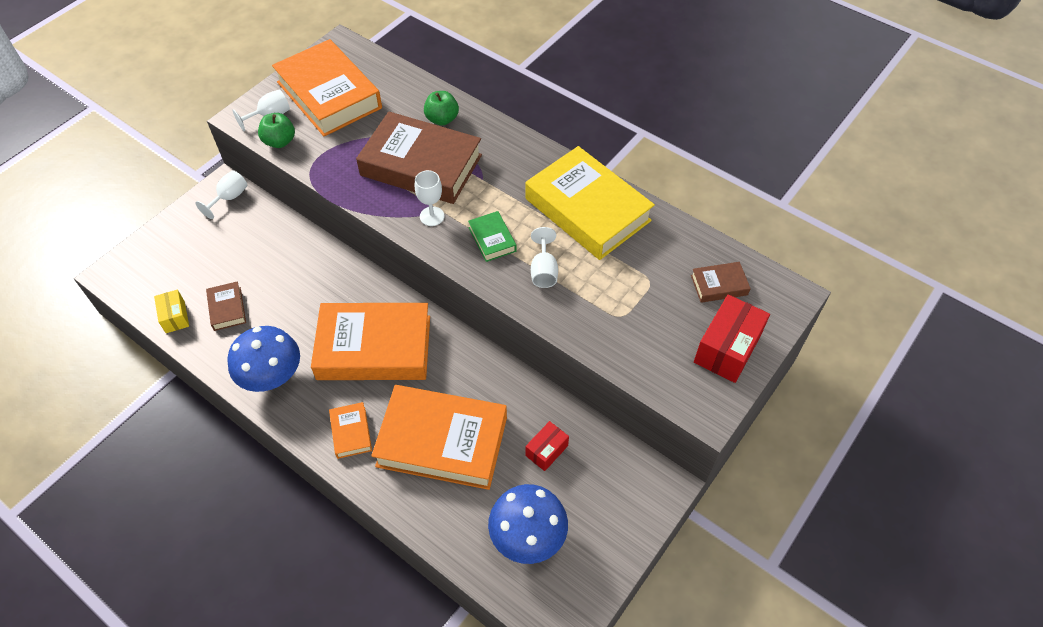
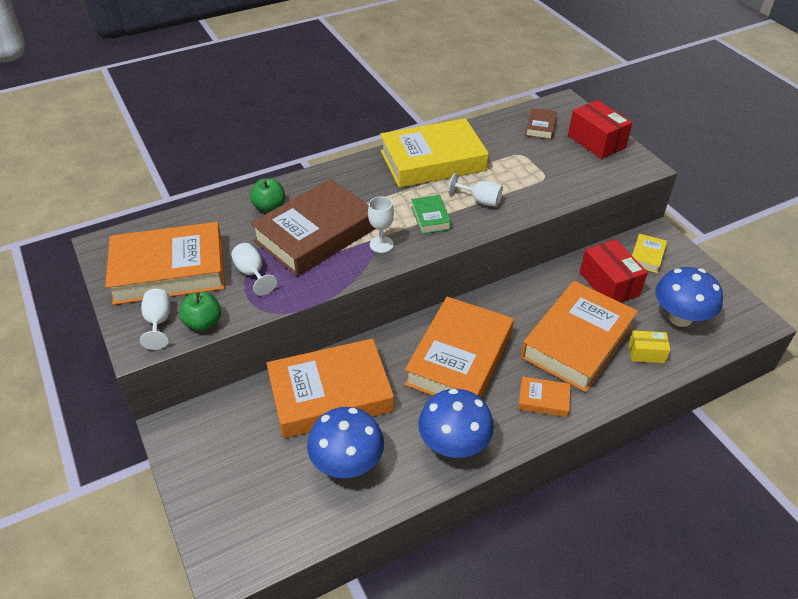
camera: 65 degrees left, 10 degrees down
yellow box [154,290,189,333] -> yellow box moved to [629,331,670,363]
white goblet [195,170,247,219] -> white goblet moved to [231,243,277,296]
brown book [206,281,246,331] -> blue mushroom [307,407,384,478]
green book [468,211,516,262] -> green book turned 75 degrees clockwise [411,195,451,234]
red box [525,421,569,471] -> red box [580,239,648,303], size x1.73
none -> orange book [267,338,394,438]
none -> yellow book [632,234,667,273]

